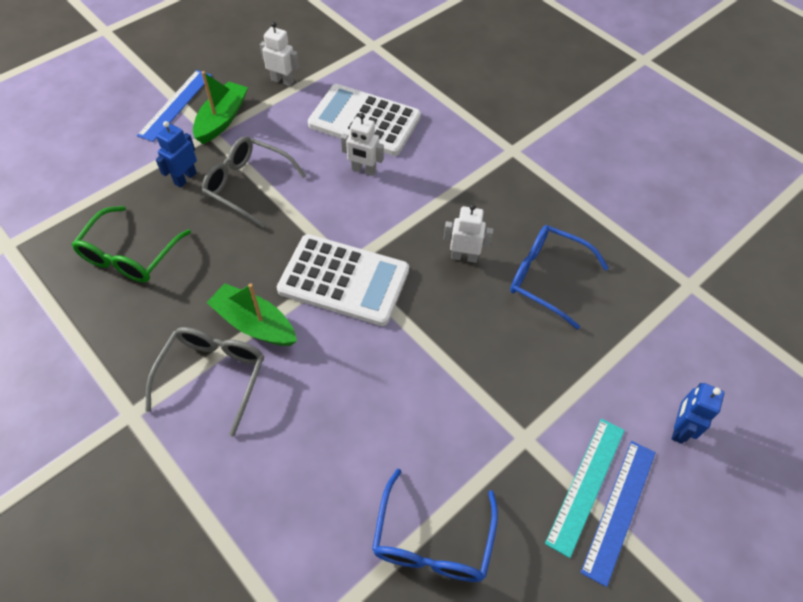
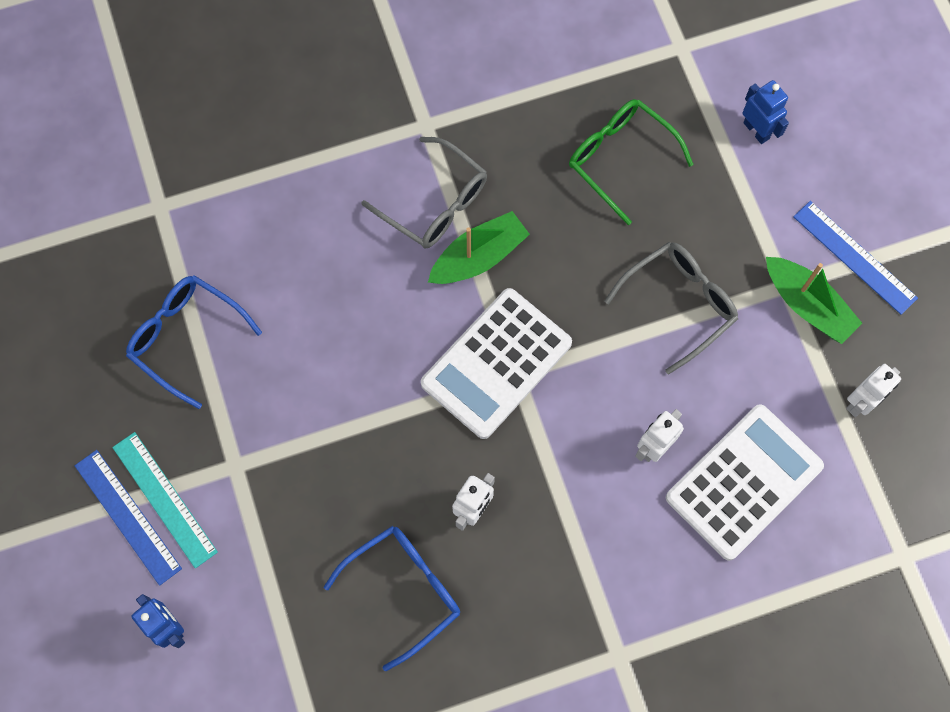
camera: 115 degrees right, 15 degrees up
blue robot [156,121,197,188] -> blue robot moved to [743,80,789,144]

